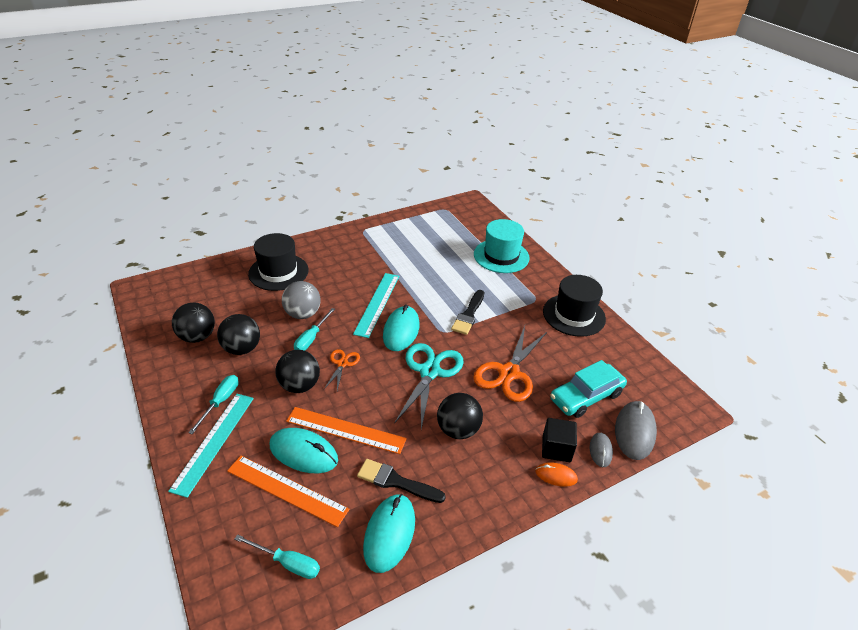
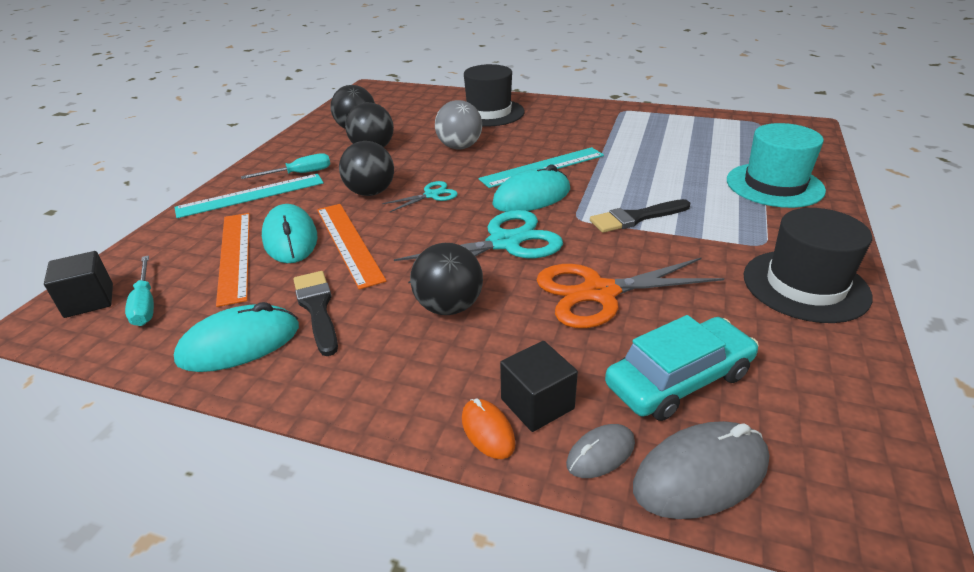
camera: 50 degrees right, 5 degrees down
turquoise screwdriver [294,308,335,351] -> none
orange scissors [324,349,360,391] -> turquoise scissors [382,181,458,212]
turquoise car [550,360,627,418] -> turquoise car turned 135 degrees clockwise [605,315,759,421]
none -> black cube [44,251,113,318]

